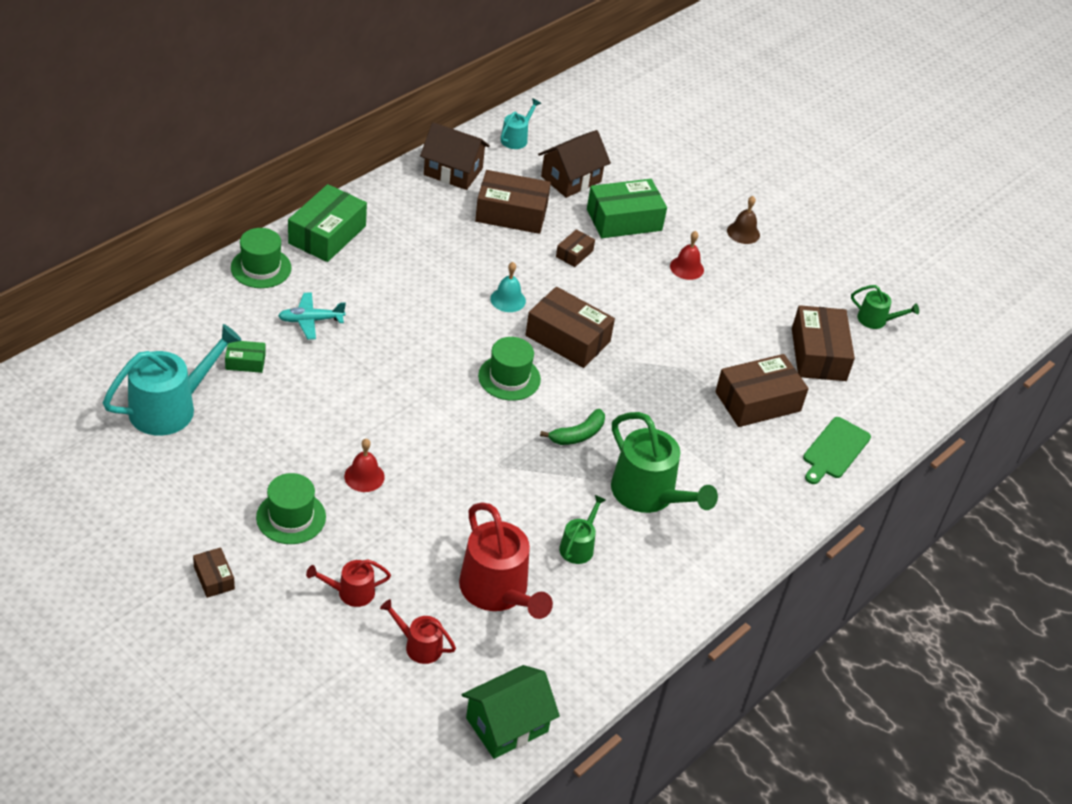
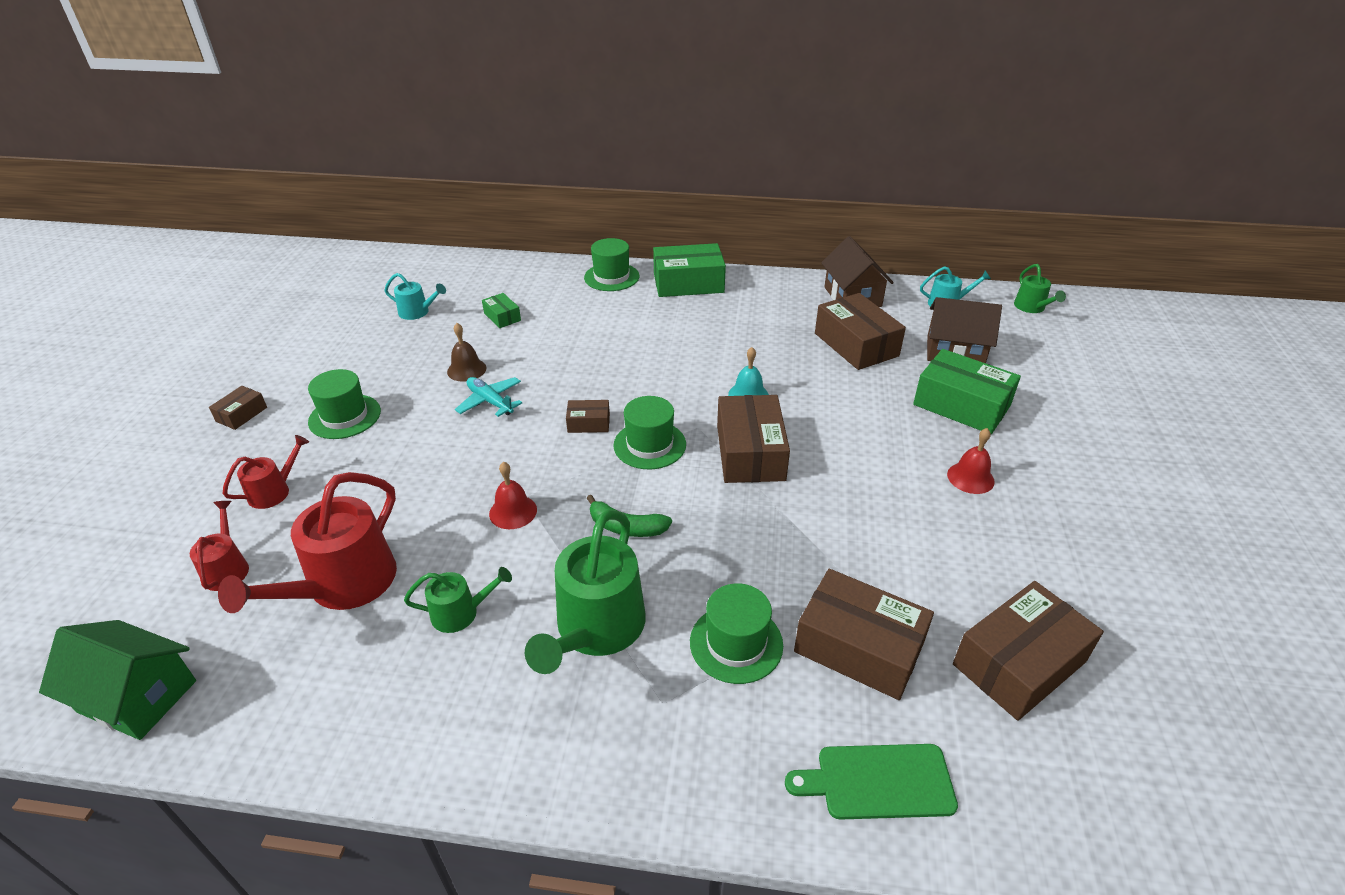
camera: 60 degrees right, 5 degrees down
turquoise watering can [103,324,242,436] -> turquoise watering can [384,273,446,320], size x0.52
turquoise plane [278,292,346,340] -> turquoise plane moved to [455,377,522,417]
red watering can [306,559,391,607] -> red watering can turned 90 degrees clockwise [222,435,309,509]
red bell [344,439,385,492] -> red bell moved to [489,462,537,529]
brown box [556,229,595,267] -> brown box moved to [566,400,610,433]
brown bell [727,196,760,244] -> brown bell moved to [447,323,487,382]
green watering can [851,285,919,329] -> green watering can moved to [1014,264,1066,313]
none -> green hat [690,583,783,684]

